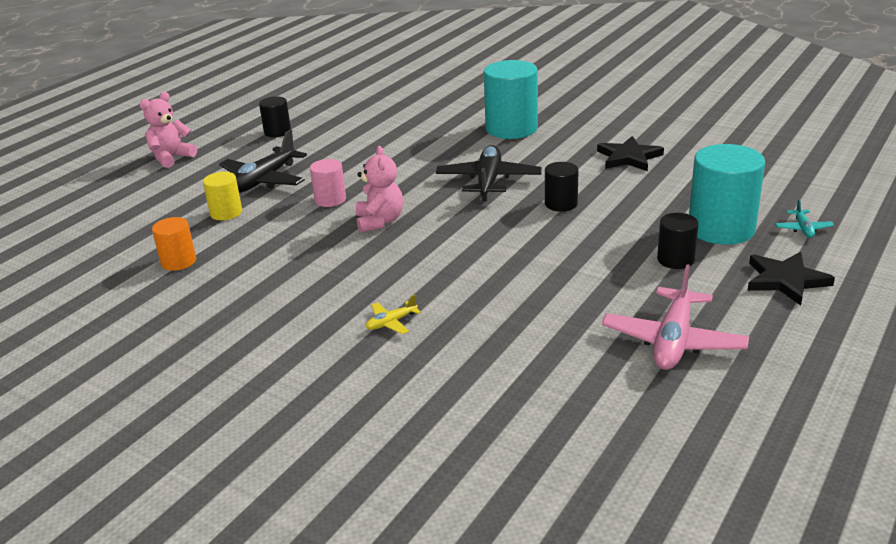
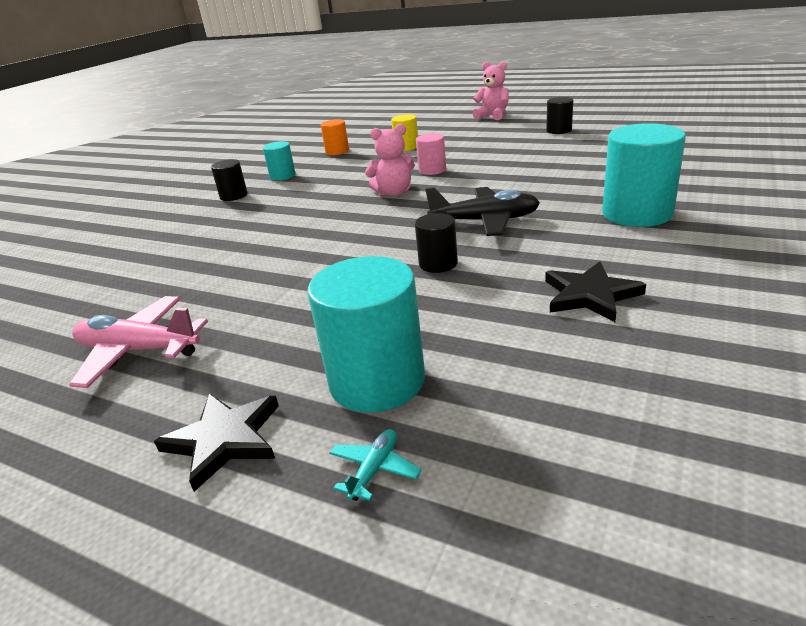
camera: 85 degrees right, 0 degrees up
black plane [219,130,307,193] -> none
yellow plane [366,294,421,334] -> none
black cylinder [657,213,698,269] -> black cylinder moved to [211,159,248,201]
turquoise plane [775,199,834,238] -> turquoise plane turned 120 degrees clockwise [329,429,422,501]
none -> turquoise cylinder [263,141,296,181]

